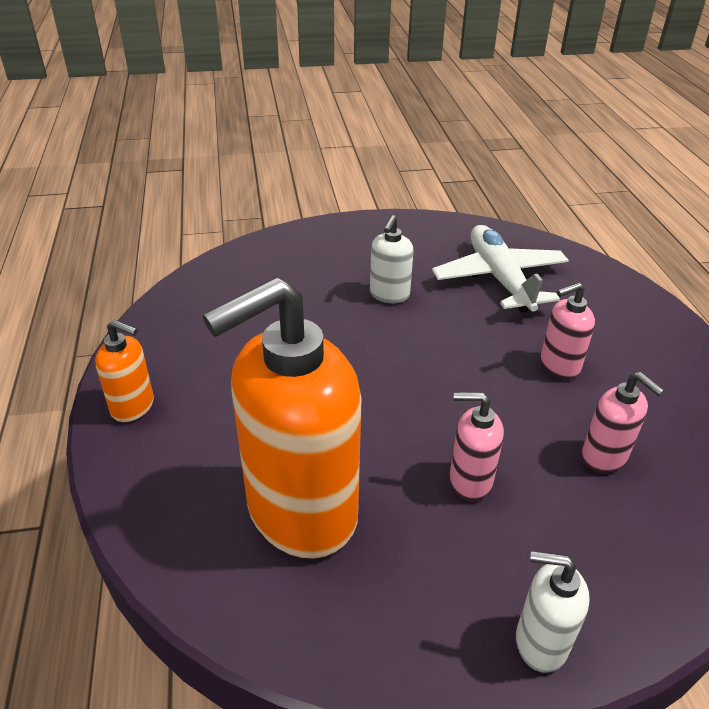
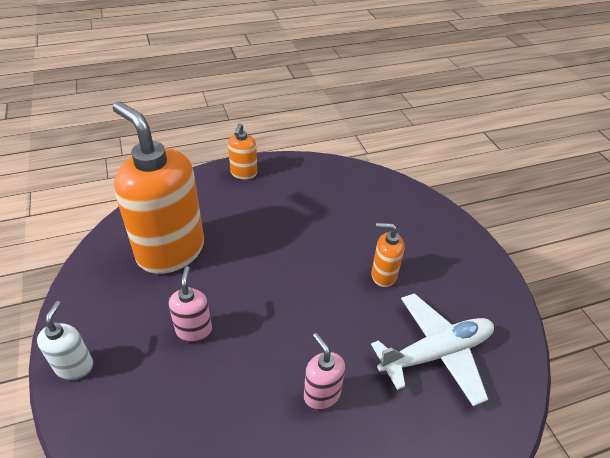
camera: 80 degrees right, 5 degrees up
white soap dispenser [370,215,414,303] -> orange soap dispenser [371,223,405,287]
pink soap dispenser [581,372,664,474] -> none

